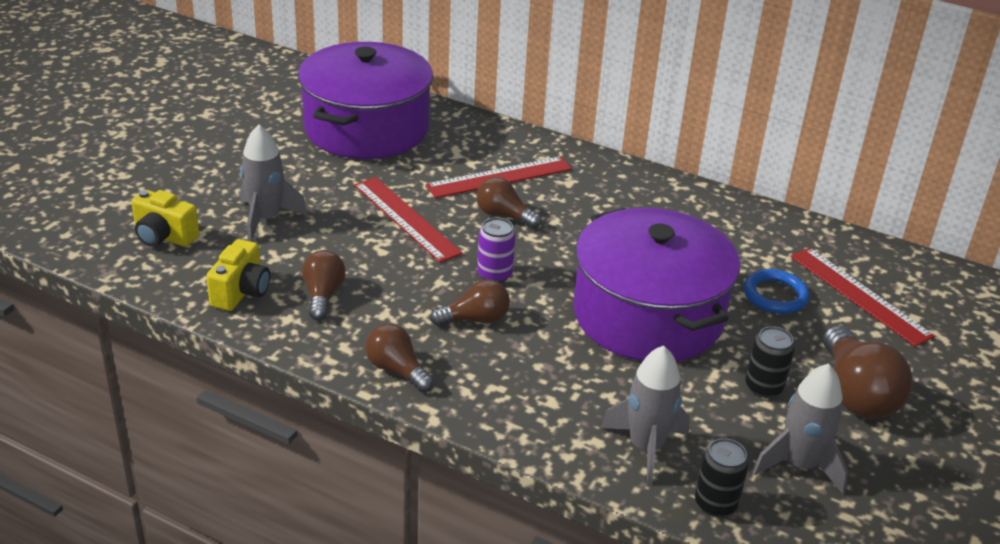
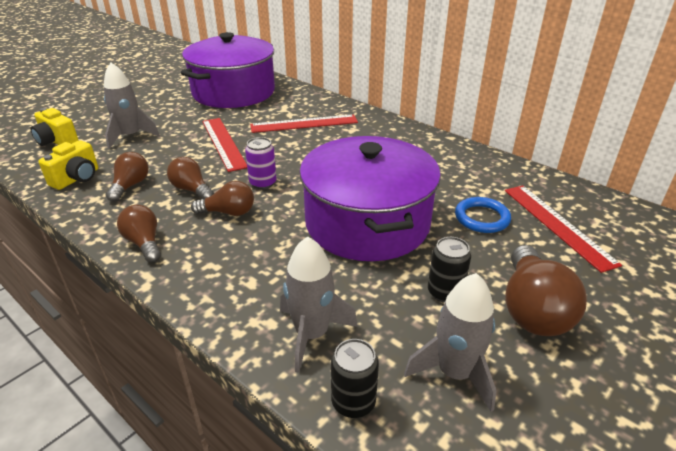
camera: 15 degrees right, 0 degrees up
brown light bulb [476,177,542,228] -> brown light bulb moved to [167,157,214,199]

